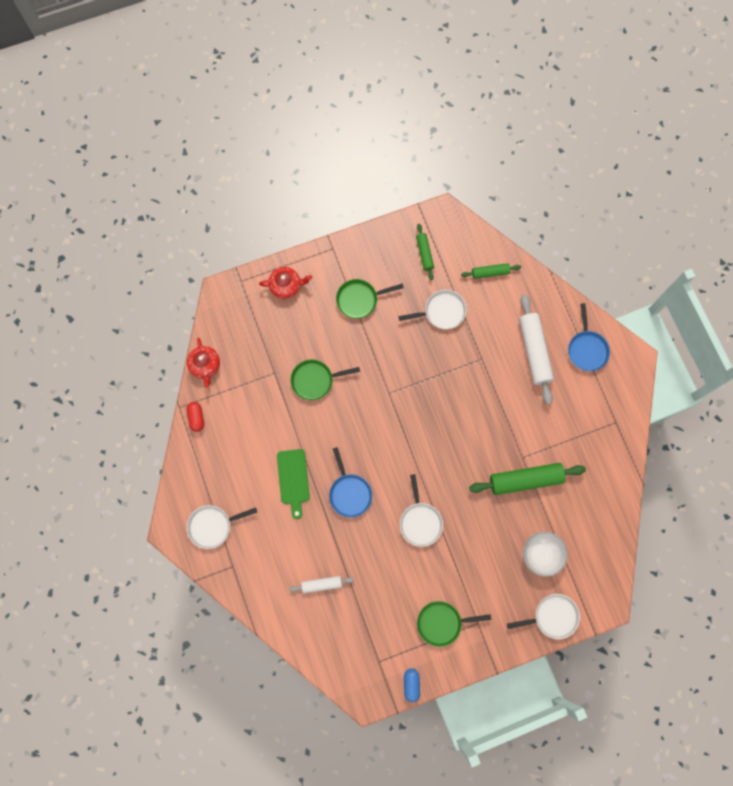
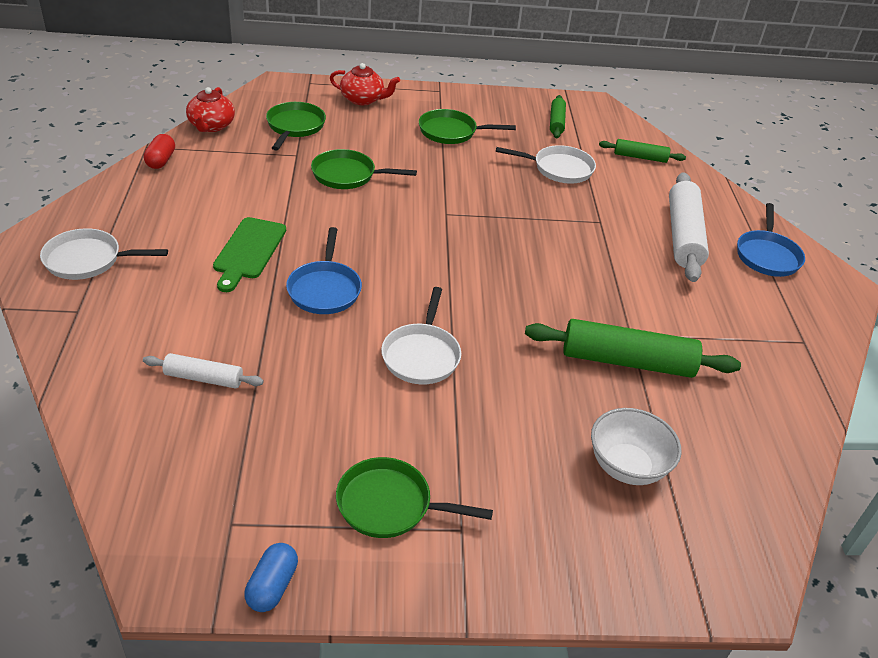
camera: 15 degrees right, 35 degrees down
white pan [507,594,580,639] -> none
none -> green pan [266,102,326,151]

